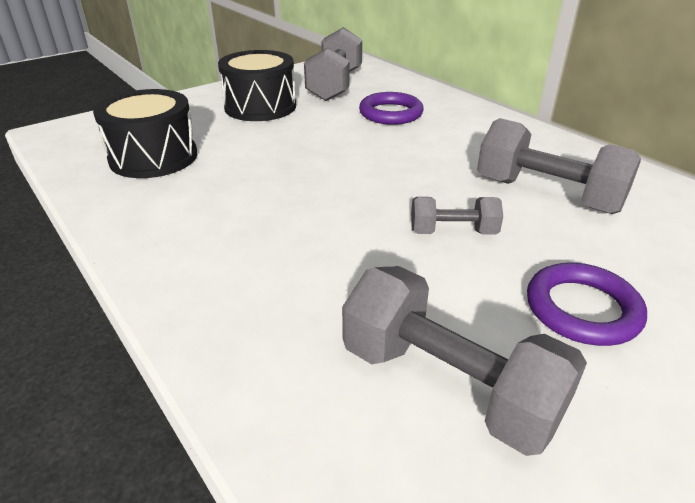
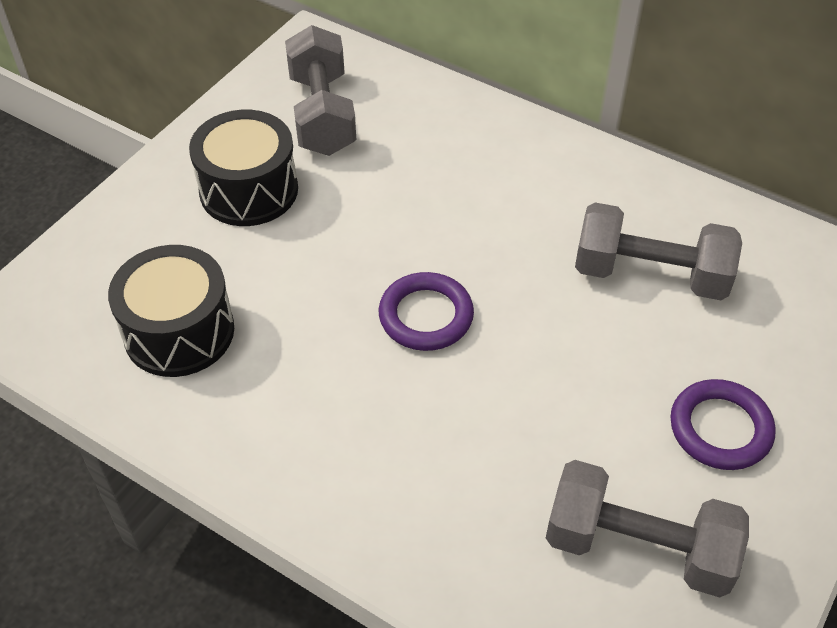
camera: 20 degrees left, 15 degrees up
purple ring [359,92,424,125] -> purple ring moved to [379,272,474,351]
grey dumbbell [411,197,503,235] -> none

